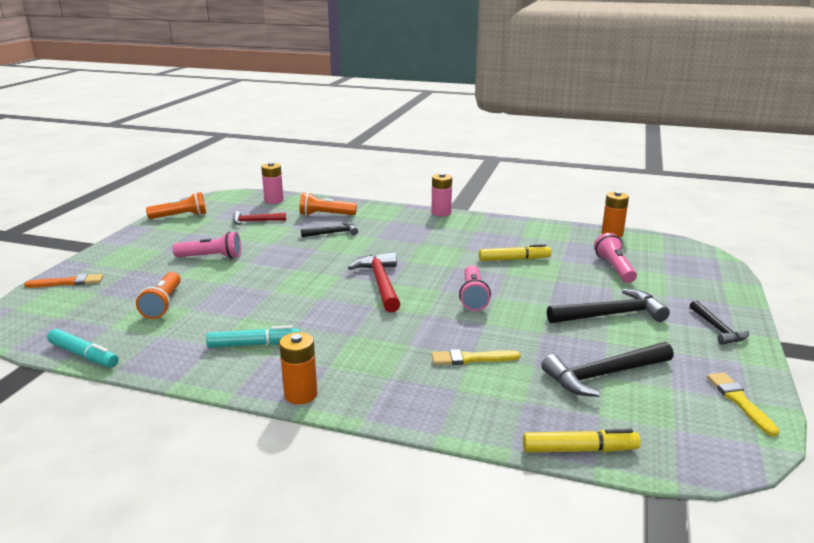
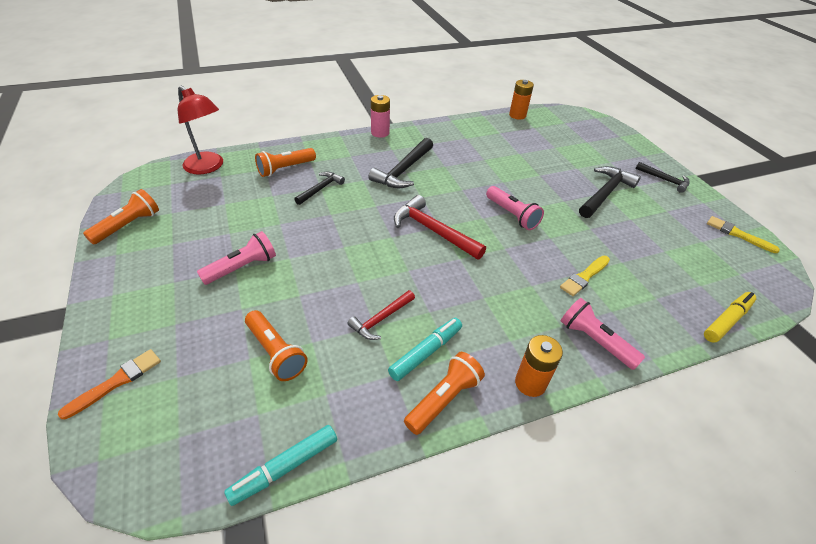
camera: 40 degrees left, 20 degrees up
turquoise marker [47,329,119,368] -> turquoise marker turned 150 degrees clockwise [224,425,337,506]
red hammer [233,211,286,225] -> red hammer moved to [347,290,415,340]
pink battery [261,162,284,204] -> red lamp [178,85,223,175]
yellow marker [479,244,551,261] -> none
black hammer [541,342,674,397] -> black hammer moved to [369,138,433,188]
pink flashlight [594,233,637,283] -> pink flashlight moved to [561,298,645,370]
none -> orange flashlight [404,352,485,435]

